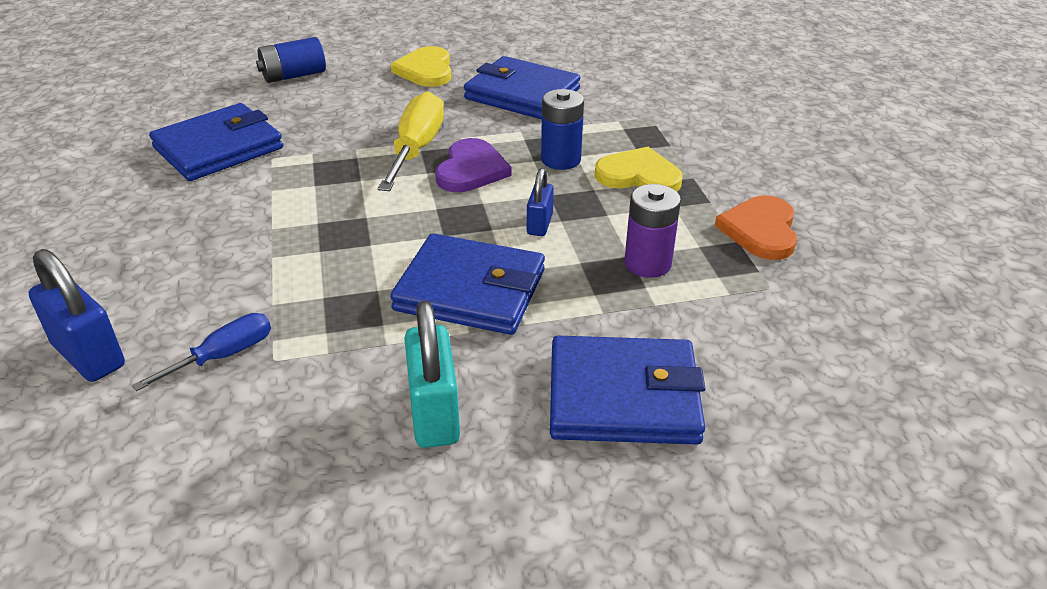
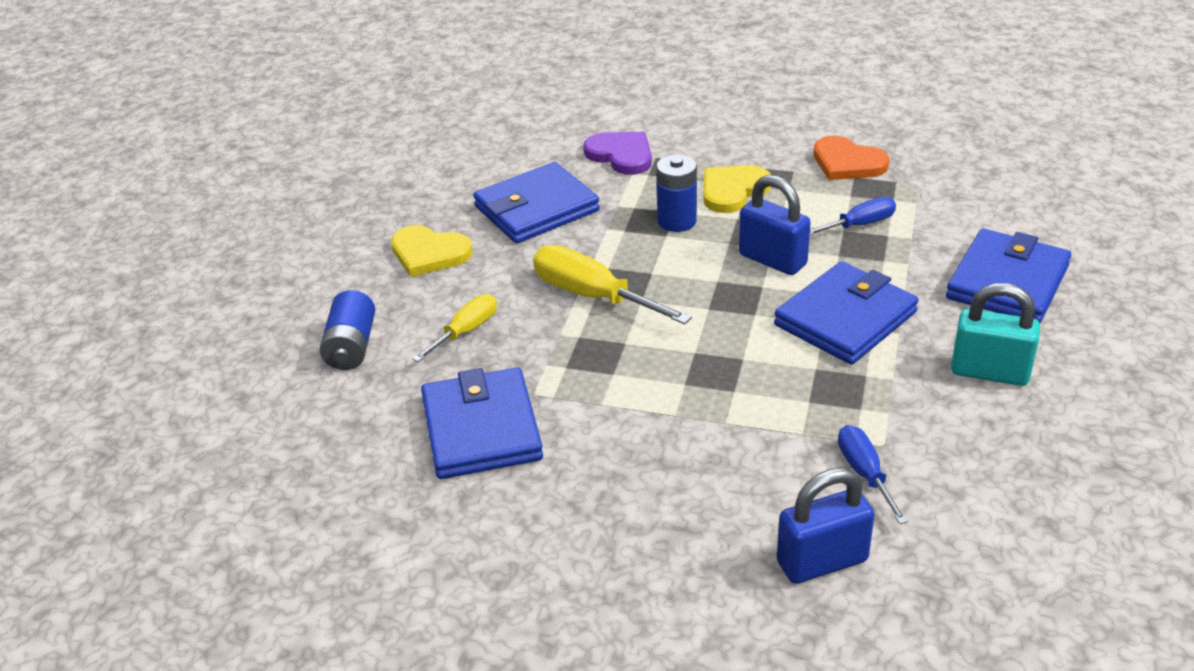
camera: 60 degrees left, 0 degrees up
purple heart [435,138,511,192] -> purple heart moved to [583,132,652,175]
blue padlock [527,168,554,236] -> blue padlock [739,175,811,275], size x1.68
purple battery [624,184,681,278] -> blue screwdriver [810,197,896,235]
none -> yellow screwdriver [412,294,497,362]

